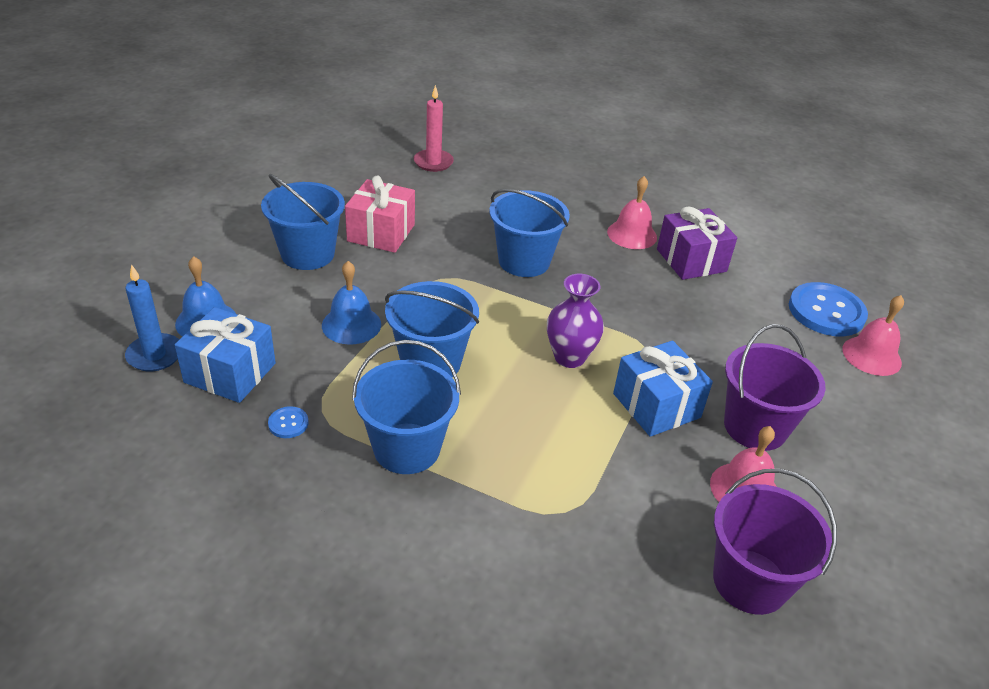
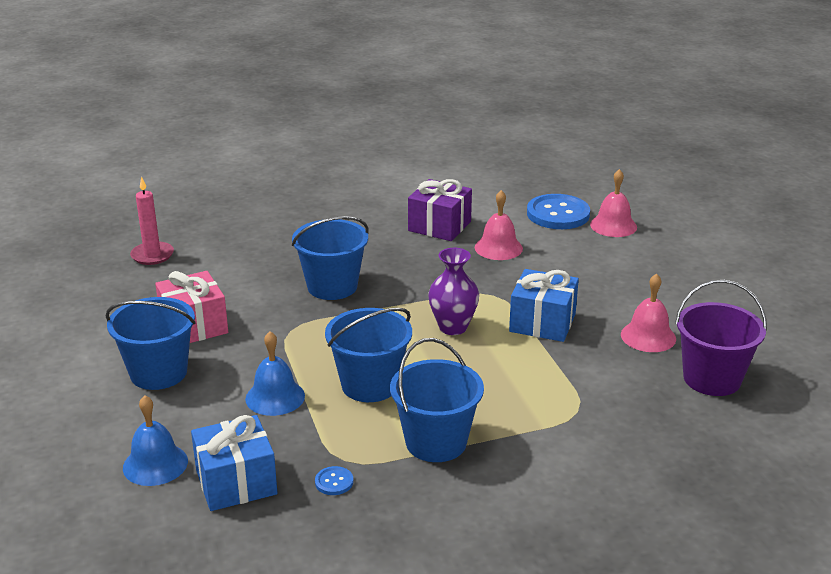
camera: 40 degrees left, 10 degrees down
blue candle [125,264,179,371] -> none
pink bell [607,176,657,249] -> pink bell moved to [475,190,523,260]
purple bucket [724,324,826,451] -> none

